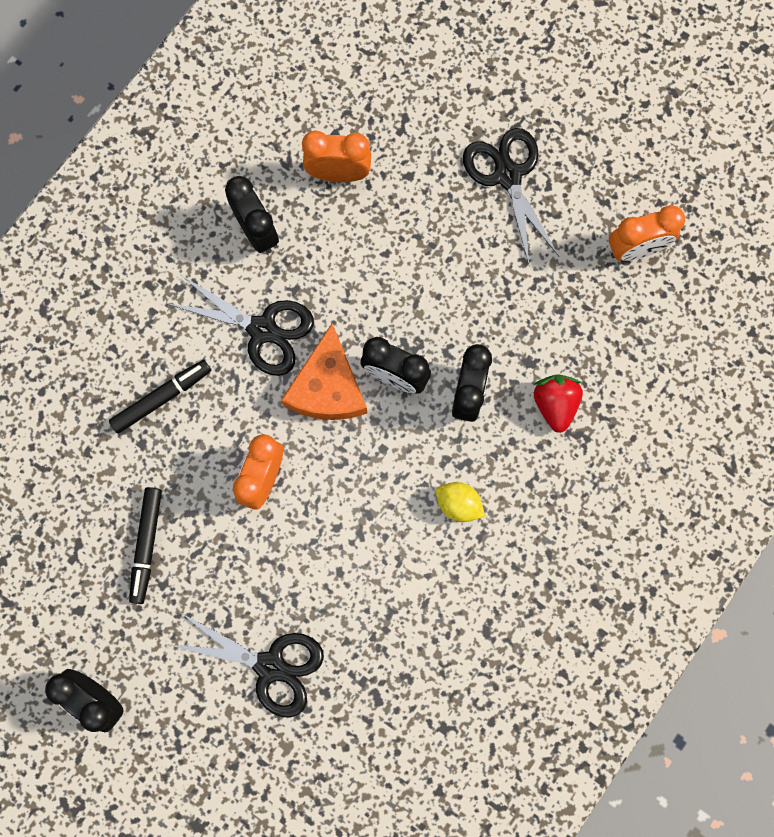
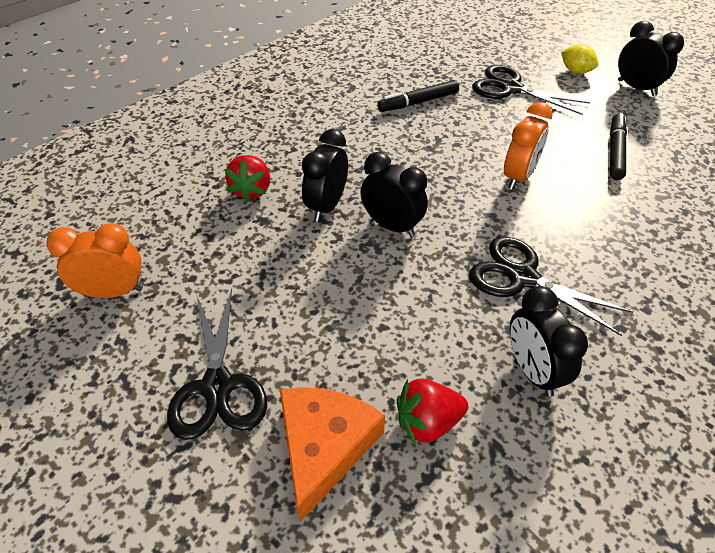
camera: 170 degrees left, 30 degrees down
black marker [109,360,211,434] -> black marker moved to [377,80,459,112]
orange cheese [281,323,367,420] -> orange cheese moved to [280,387,385,522]
orange clock [302,131,371,182] -> red strawberry [397,378,468,445]
yellow lemon [436,482,485,522] -> yellow lemon moved to [561,44,599,74]

